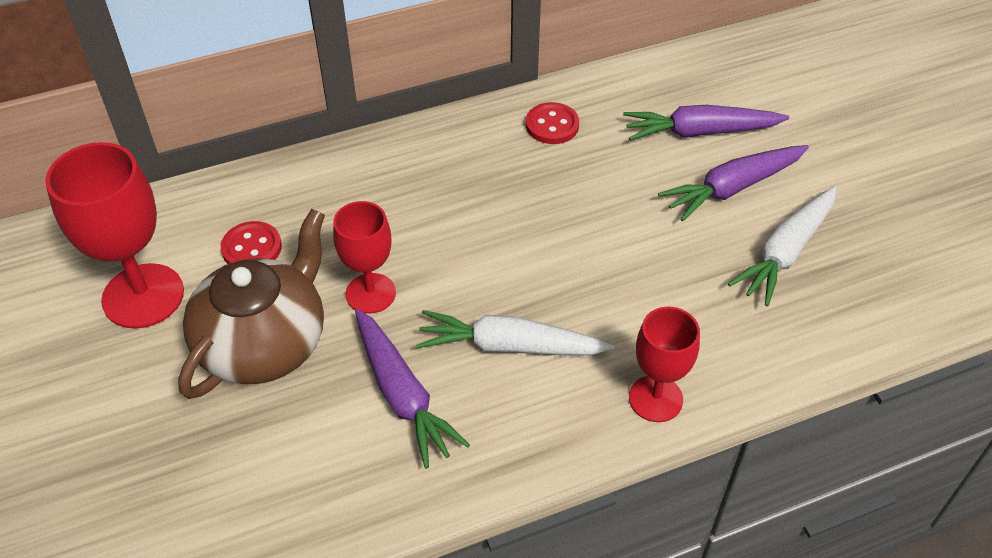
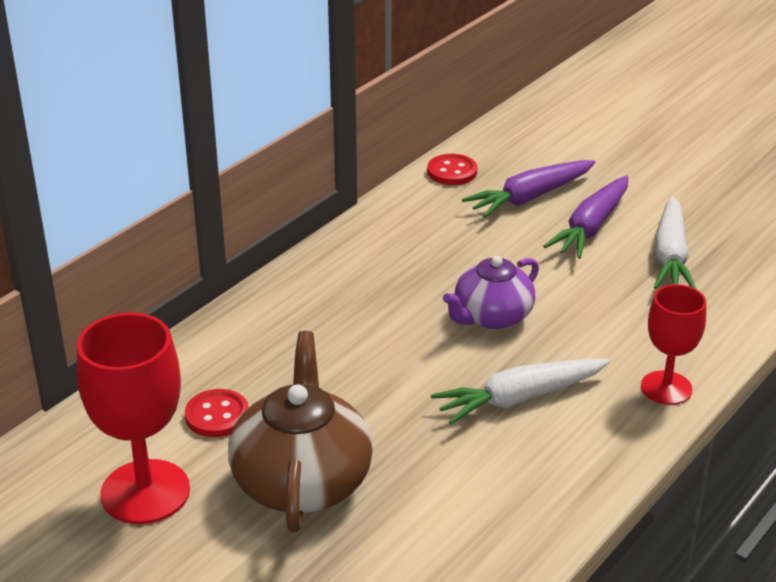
camera: 30 degrees left, 15 degrees down
red goblet [333,201,396,314] -> none
purple carrot [355,309,470,469] -> none
red button [526,102,579,144] -> red button moved to [427,154,477,185]
none -> purple teapot [443,256,539,329]

